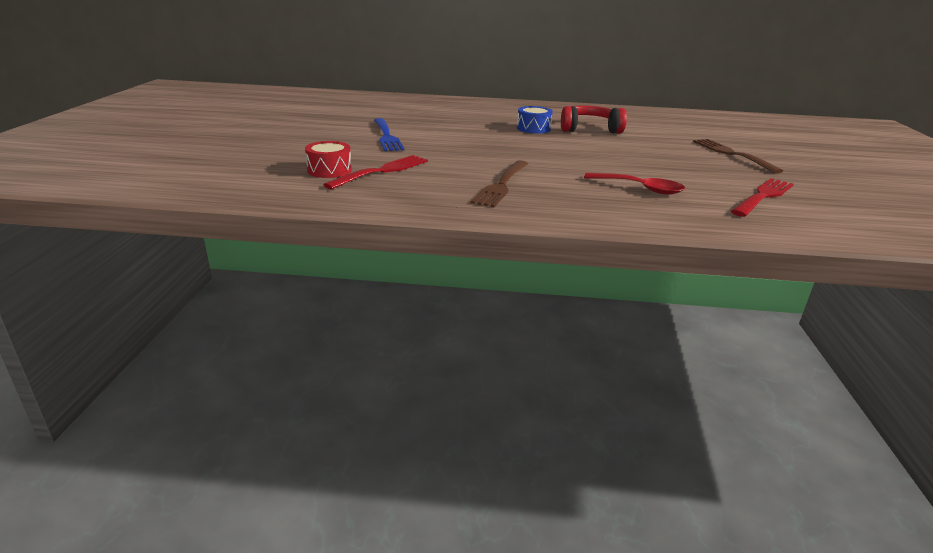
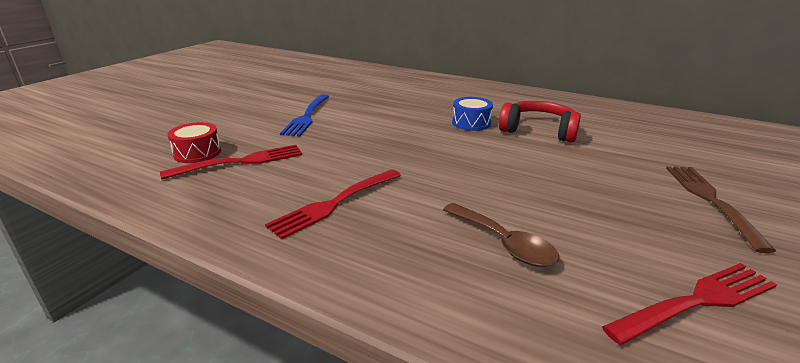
camera: 25 degrees right, 0 degrees up
brown fork [471,160,528,207] -> red fork [265,169,401,239]
red spoon [584,173,685,194] -> brown spoon [443,203,559,267]

